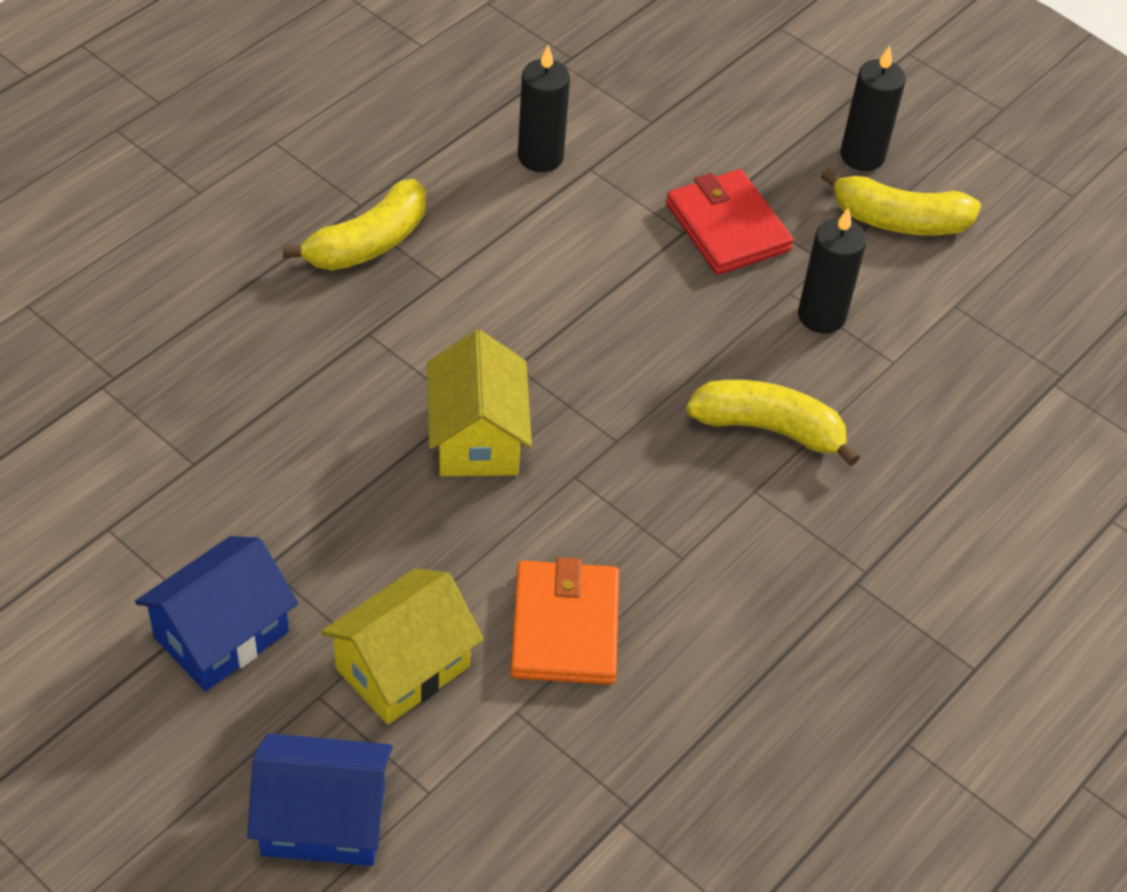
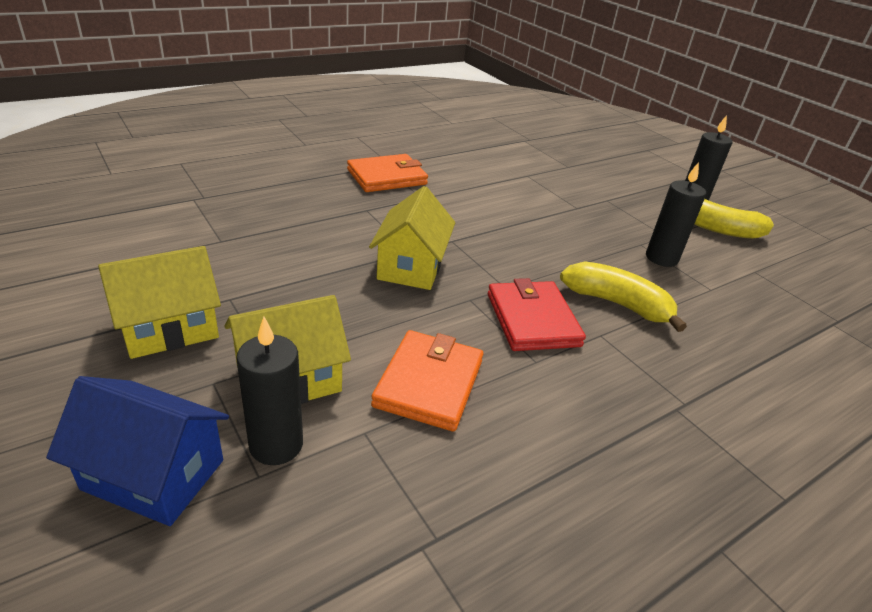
camera: 15 degrees right, 15 degrees down
blue house [135,536,298,691] -> yellow house [98,246,221,359]
yellow banana [283,179,426,270] -> orange wallet [347,154,428,192]
black candle [518,45,570,172] -> black candle moved to [236,317,303,465]
red wallet [666,169,794,275] -> red wallet moved to [488,278,586,351]

